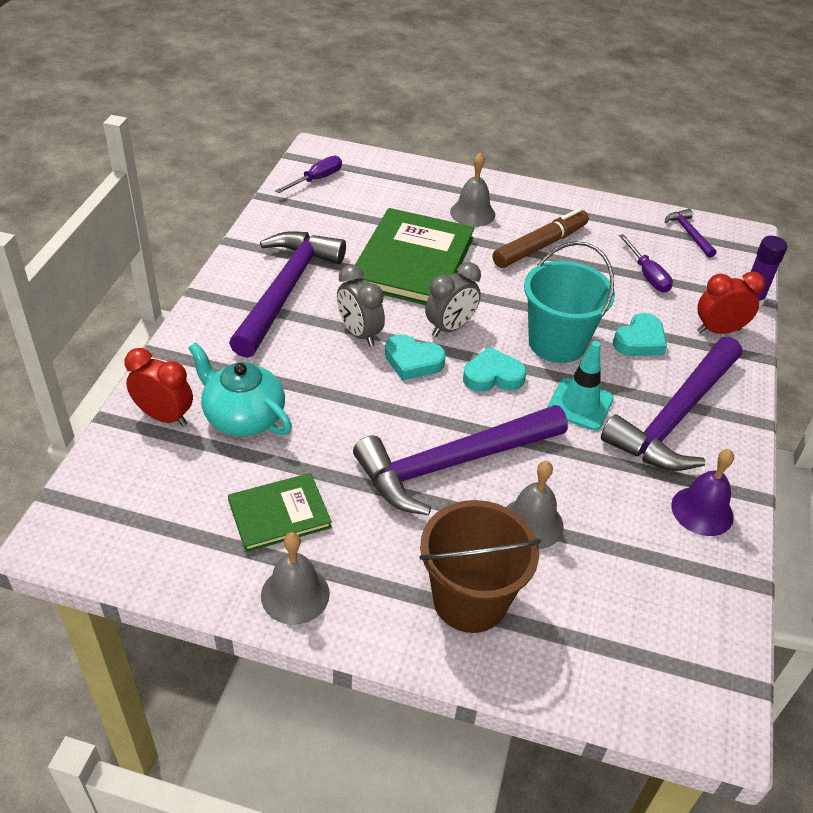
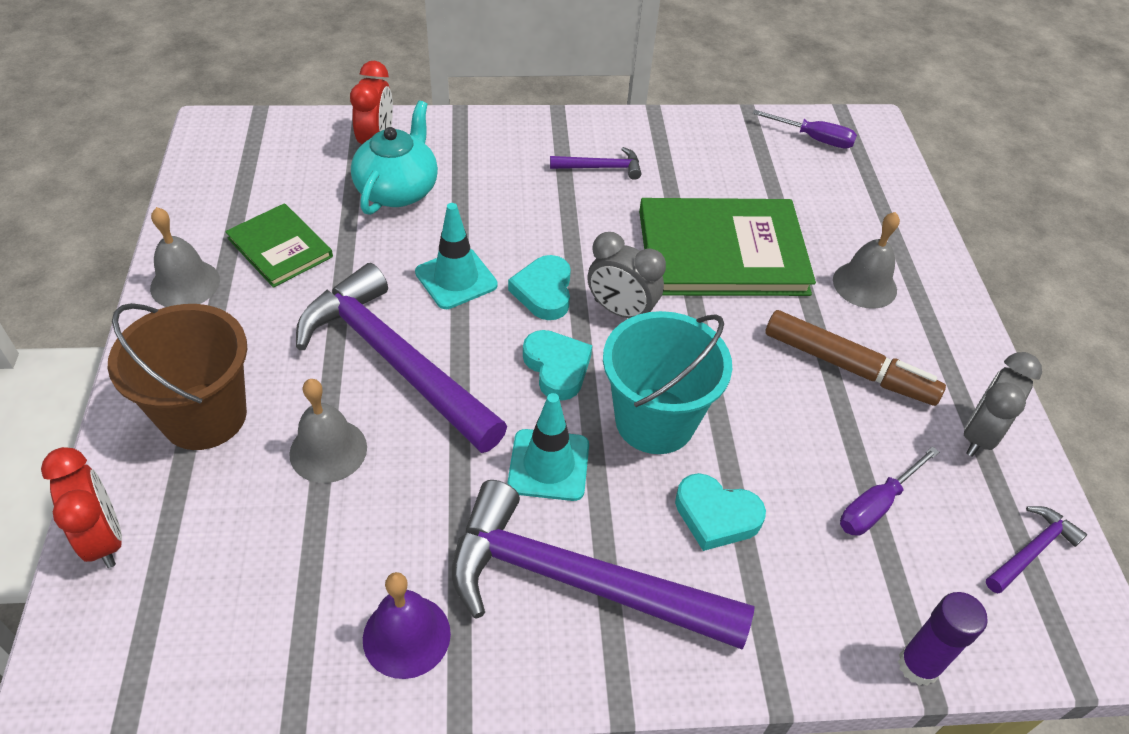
camera: 70 degrees right, 5 degrees up
purple hammer [229,231,346,358] -> purple hammer [550,147,641,180], size x0.43
grey clock [337,264,385,347] -> grey clock moved to [964,352,1042,457]
red clock [697,272,765,334] -> red clock moved to [41,447,122,568]
none -> turquoise traffic cone [415,203,498,309]

